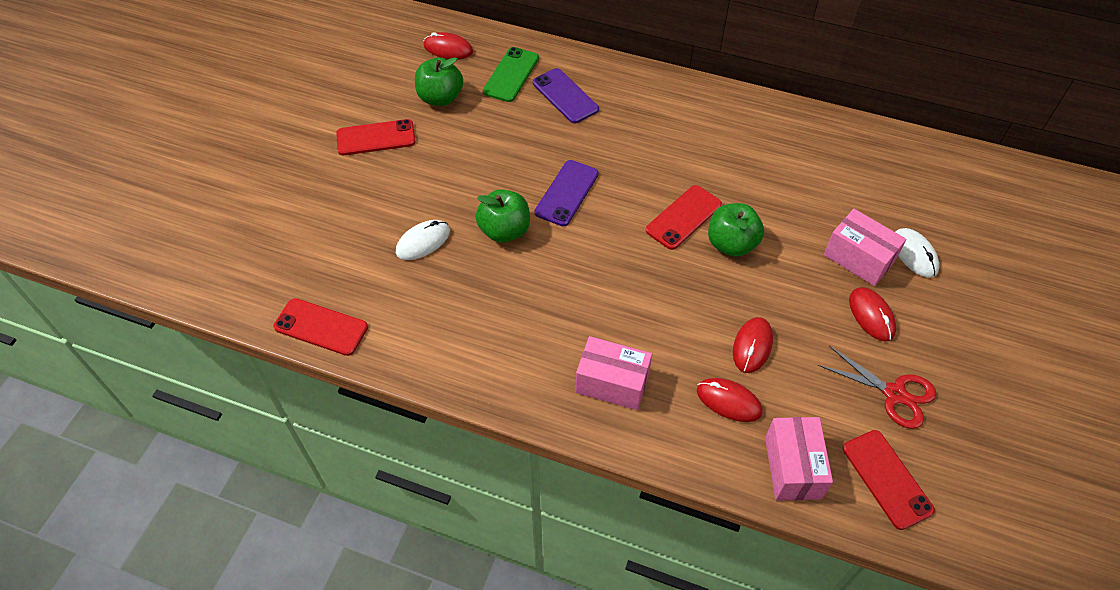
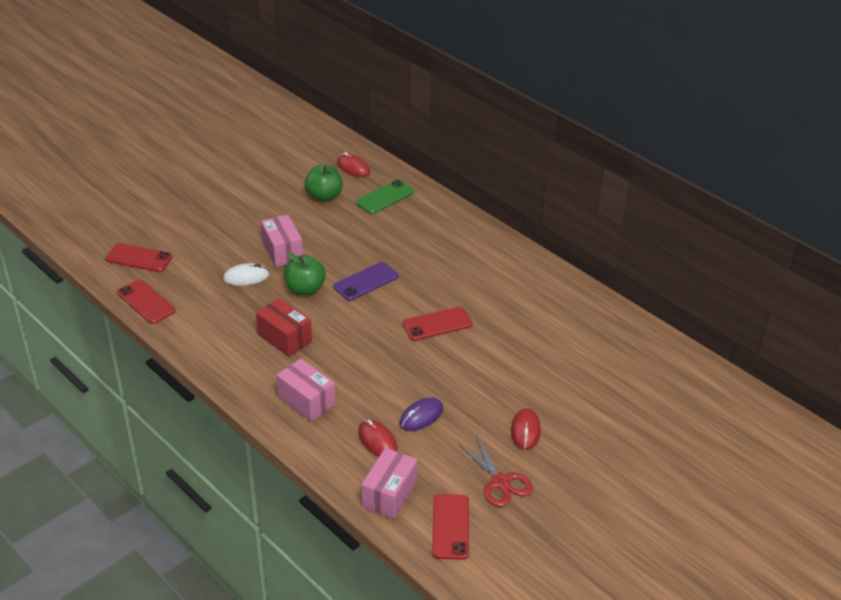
camera: 25 degrees right, 15 degrees down
red phone [336,119,416,155] -> red phone moved to [105,243,172,272]
purple phone [533,68,599,124] -> none
green apple [708,203,764,257] -> none
red mouse [733,317,773,373] -> purple mouse [399,398,443,431]
pink box [824,209,907,286] -> pink box moved to [261,214,303,267]
white mouse [896,228,939,278] -> none
none -> red box [256,298,312,357]

